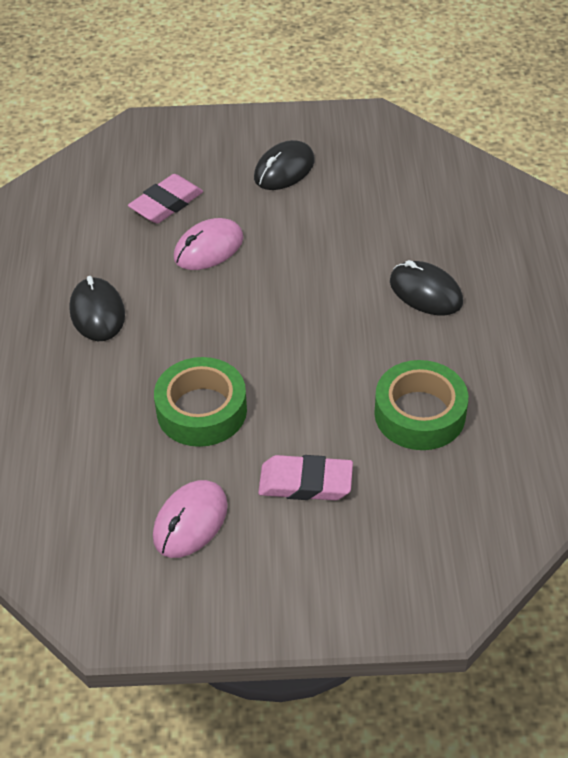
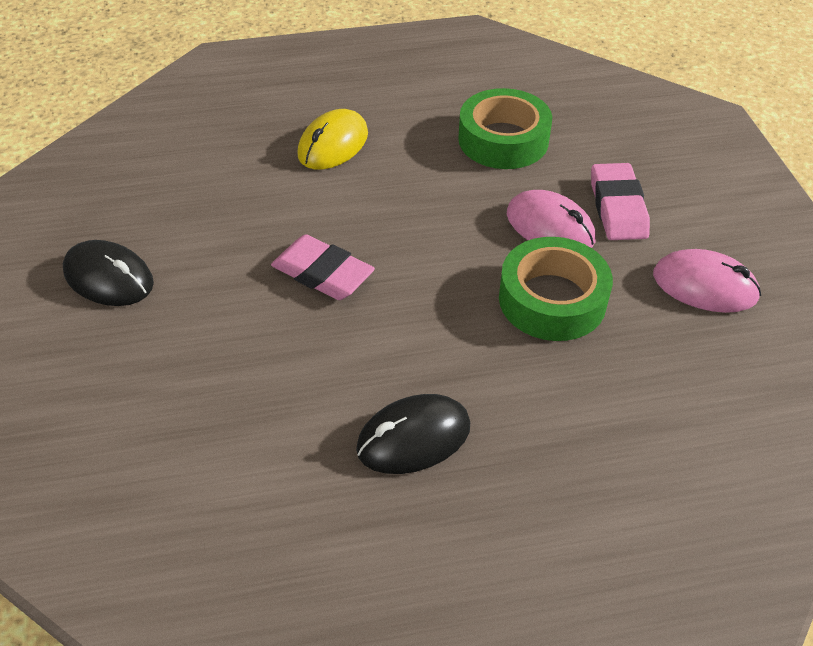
camera: 100 degrees left, 0 degrees up
pink eraser [128,174,203,223] -> pink eraser moved to [271,234,375,300]
pink mouse [174,218,244,270] -> pink mouse moved to [507,190,596,248]
black mouse [390,260,463,315] -> yellow mouse [297,109,368,170]

